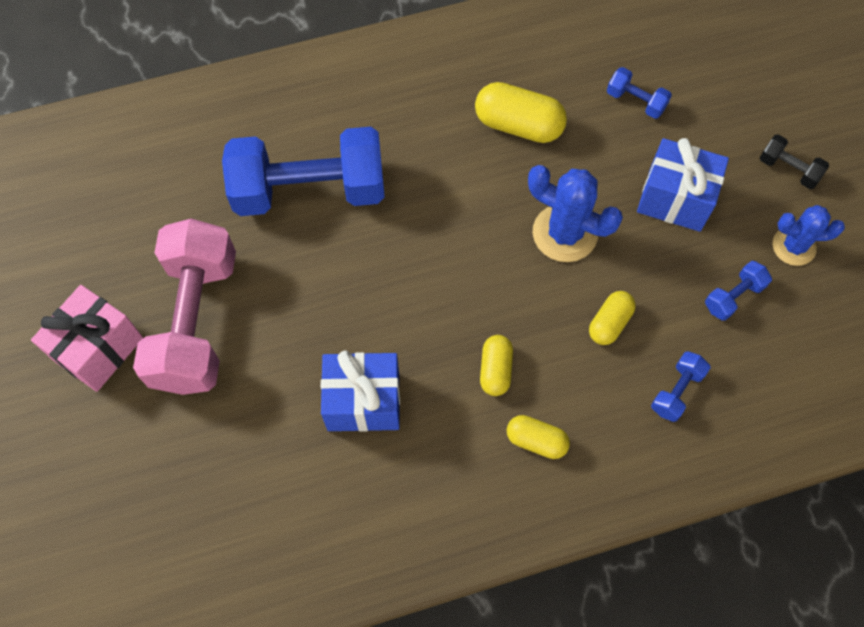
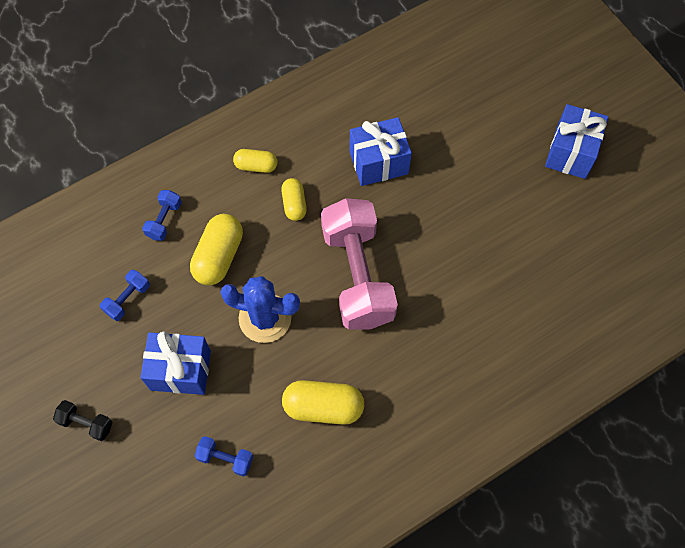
camera: 165 degrees right, 0 degrees up
pink gift [31,285,143,392] -> blue gift [545,104,608,179]
pink dumbbell [133,218,236,395] -> pink dumbbell moved to [321,198,398,330]
blue dumbbell [222,127,385,216] -> none
yellow capsule [589,291,636,345] -> yellow capsule [190,214,243,285], size x1.65
blue cactus [773,205,845,266] -> none

